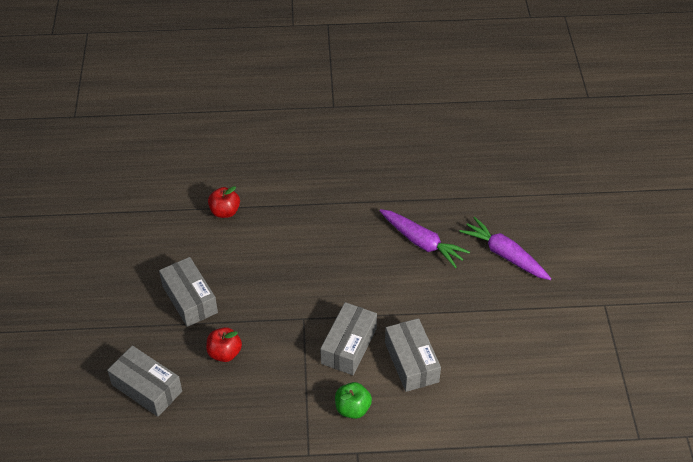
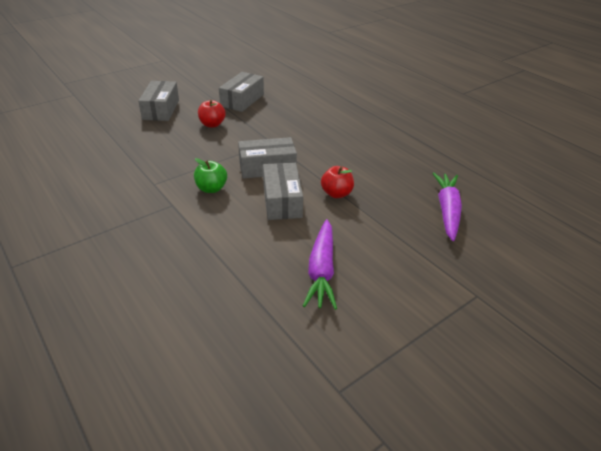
camera: 55 degrees right, 10 degrees down
red apple [208,186,240,218] -> red apple moved to [321,166,354,198]
purple carrot [379,209,470,268] -> purple carrot moved to [303,219,337,310]
grey box [385,318,441,392] -> grey box turned 45 degrees counterclockwise [263,163,303,220]

